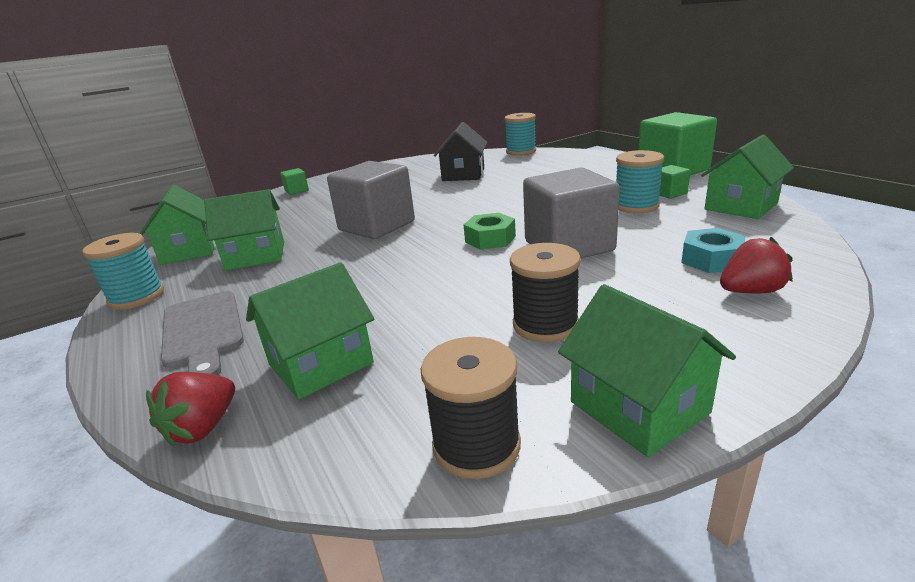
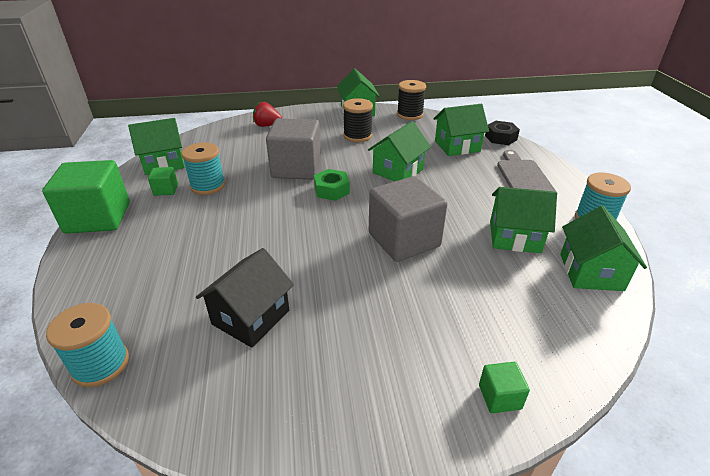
camera: 160 degrees left, 10 degrees up
red strawberry [146,372,235,447] -> black nut [485,121,520,145]
turquoise nut [681,228,746,273] -> none
none -> green house [368,121,431,182]

